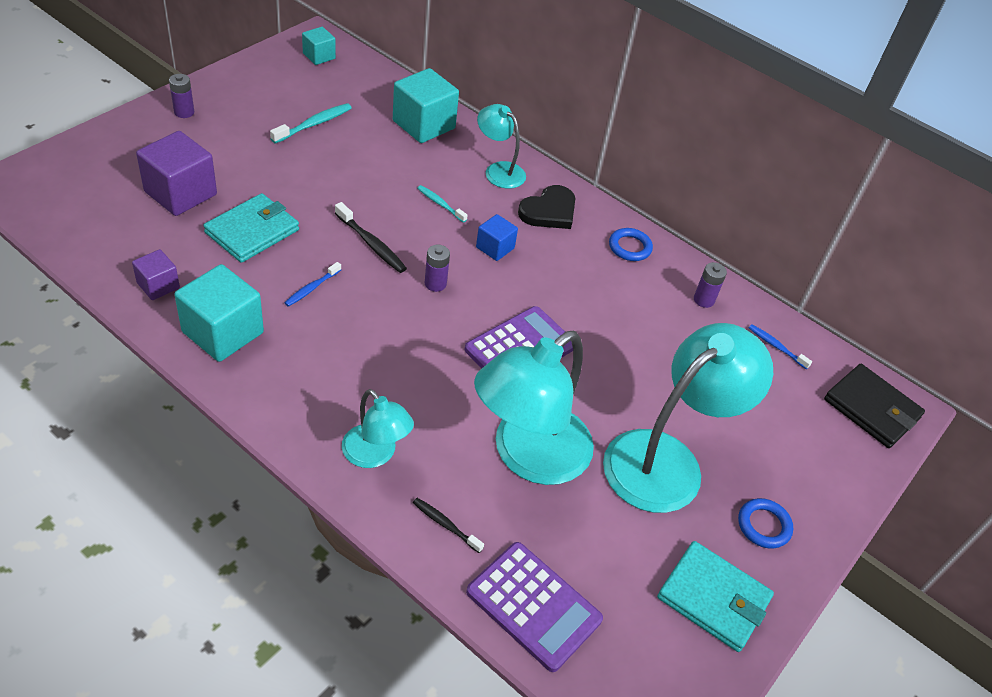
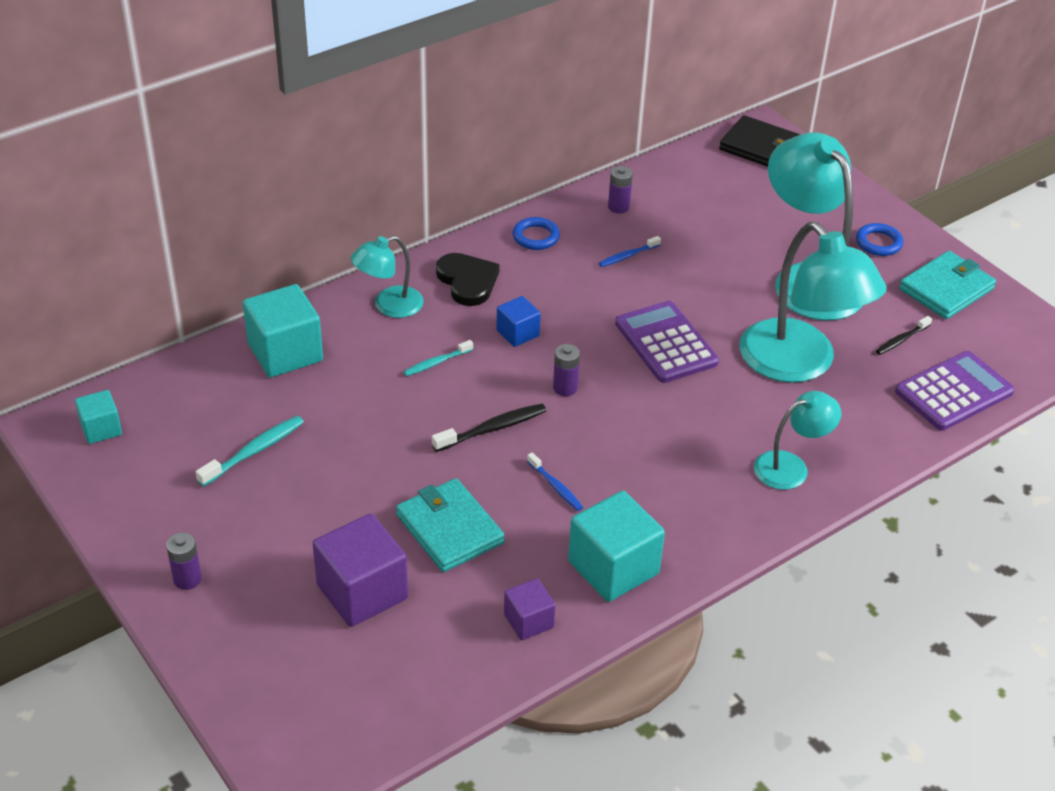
camera: 70 degrees left, 5 degrees down
turquoise toothbrush [270,103,352,144] -> turquoise toothbrush turned 75 degrees clockwise [196,416,304,487]
black toothbrush [413,498,484,553] -> black toothbrush moved to [876,316,932,355]
blue toothbrush [749,324,812,370] -> blue toothbrush moved to [599,236,661,267]
black wallet [824,364,925,448] -> black wallet turned 60 degrees clockwise [719,115,801,167]

